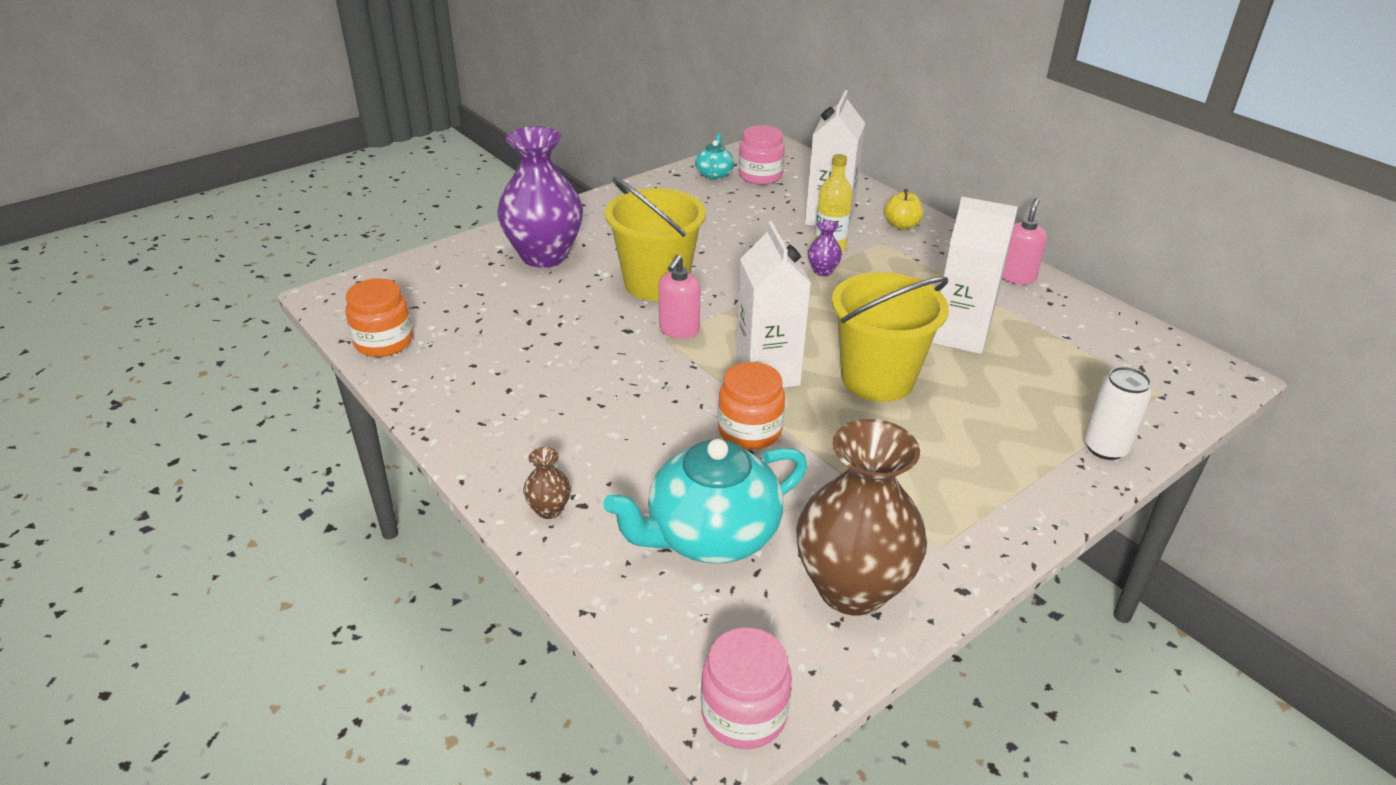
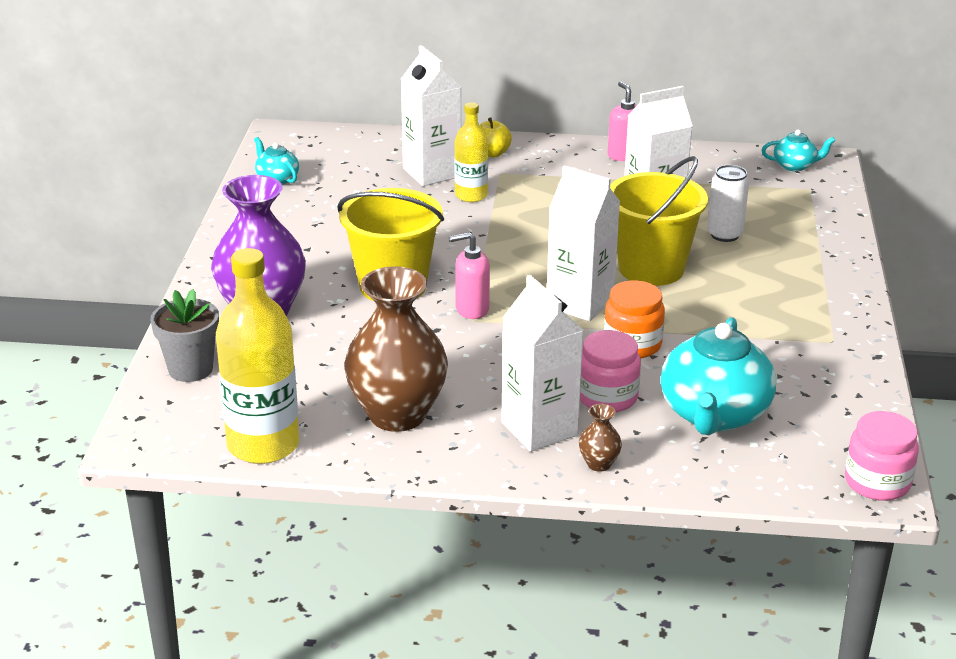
camera: 45 degrees left, 5 degrees down
orange jar [345,278,413,357] -> yellow bottle [216,248,299,464]
pink soap dispenser [659,255,700,339] -> pink soap dispenser turned 105 degrees clockwise [450,232,490,319]
pink jar [739,125,785,185] -> pink jar moved to [580,330,641,412]
brown vase [796,419,927,616] -> brown vase moved to [344,266,448,432]
purple vase [808,220,842,276] -> none
white can [1084,367,1152,460] -> white can moved to [707,165,749,242]
none -> grey flower pot [151,289,219,382]
none -> white carton [501,275,583,452]
none -> turquoise teapot [762,130,835,172]

